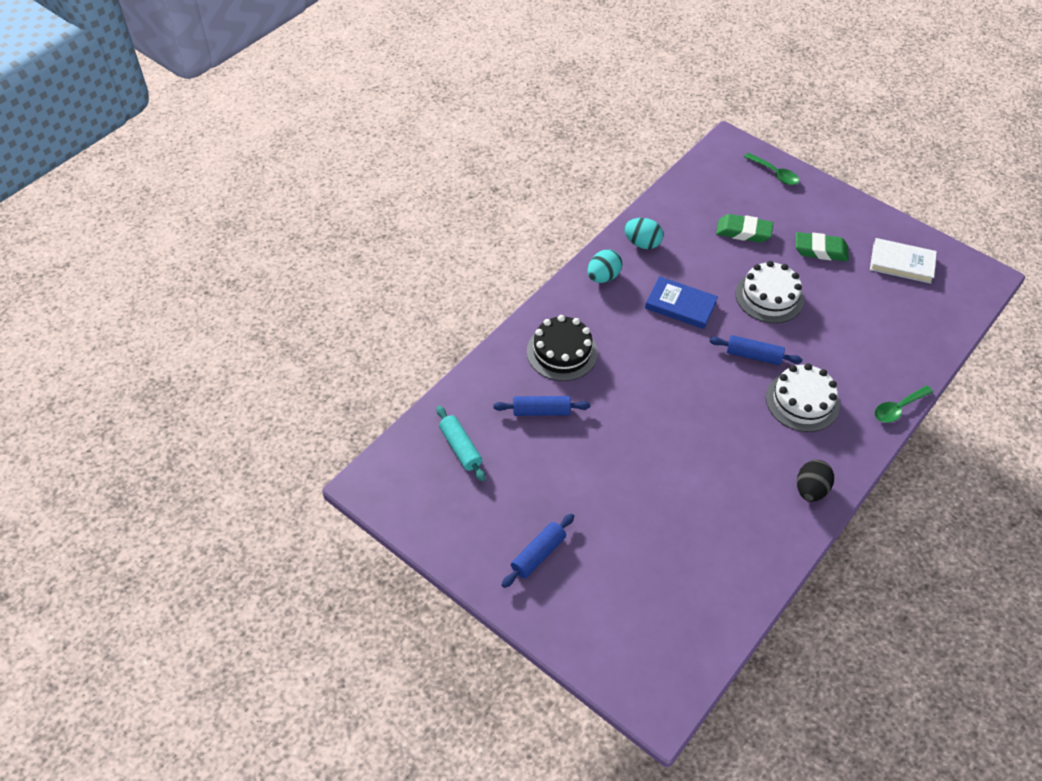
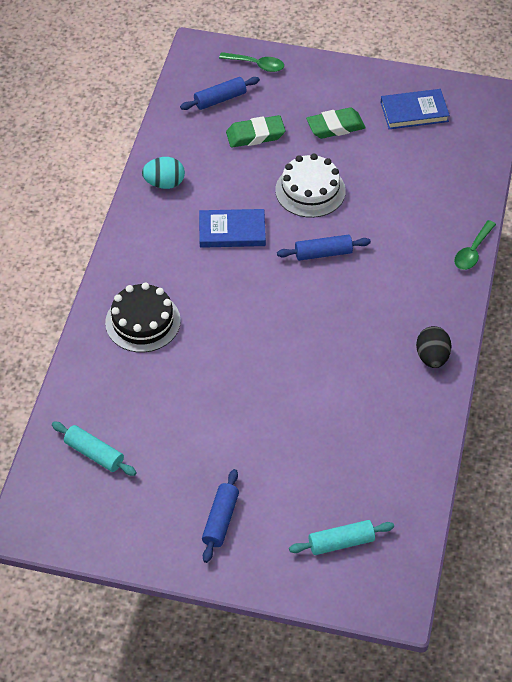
camera: 25 degrees left, 0 degrees up
blue rolling pin [493,396,590,416] -> blue rolling pin moved to [180,77,260,110]
turquoise egg [587,249,623,283] -> none
white cake [766,363,840,432] -> none
white book [870,238,937,284] -> blue book [381,89,450,129]
none -> turquoise rolling pin [289,520,394,555]

